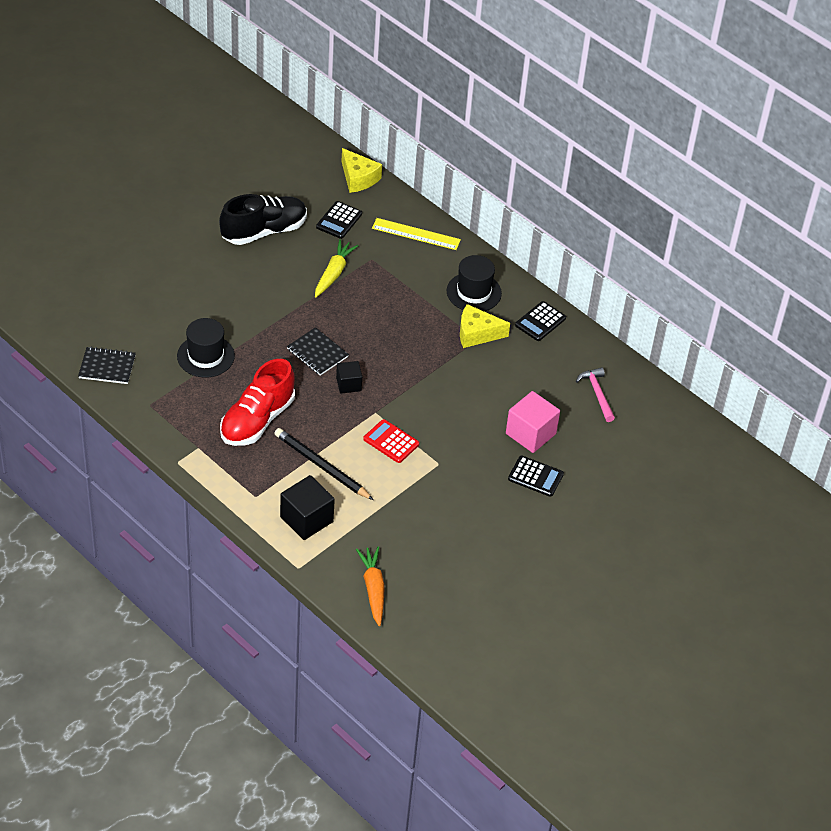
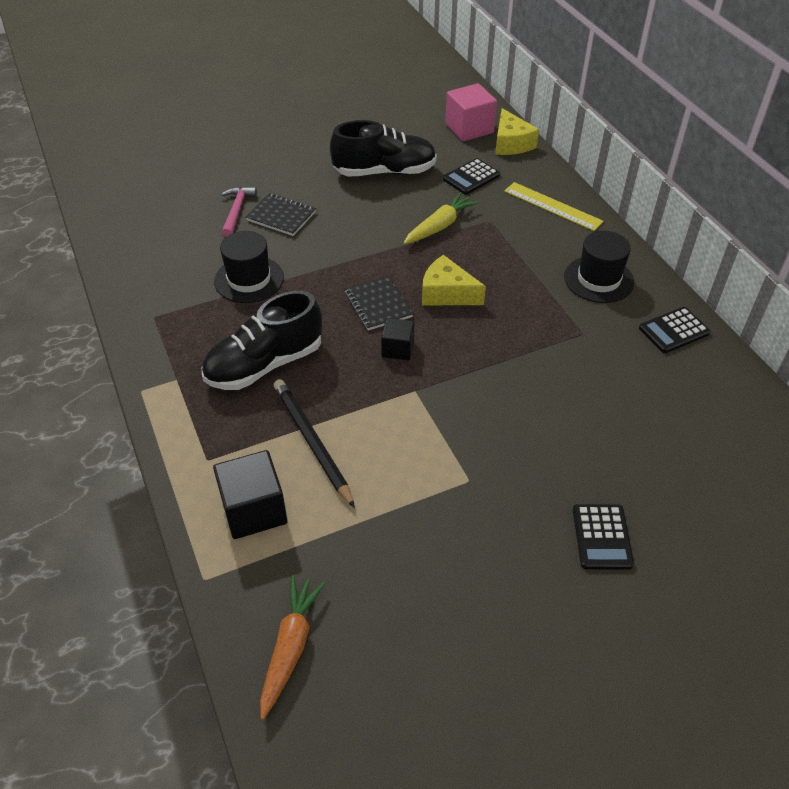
camera: 25 degrees right, 0 degrees up
black notebook [78,347,136,384] -> black notebook moved to [246,193,316,236]
red shoe [220,359,295,446] -> black shoe [202,291,322,390]
red calculator [363,419,419,463] -> none
yellow cheese [460,304,510,348] -> yellow cheese moved to [422,255,486,306]
pink cube [506,391,560,453] -> pink cube moved to [445,83,497,141]
black calculator [508,456,564,497] -> black calculator turned 45 degrees clockwise [573,504,634,570]
pink hammer [576,367,615,422] -> pink hammer moved to [221,186,257,237]

